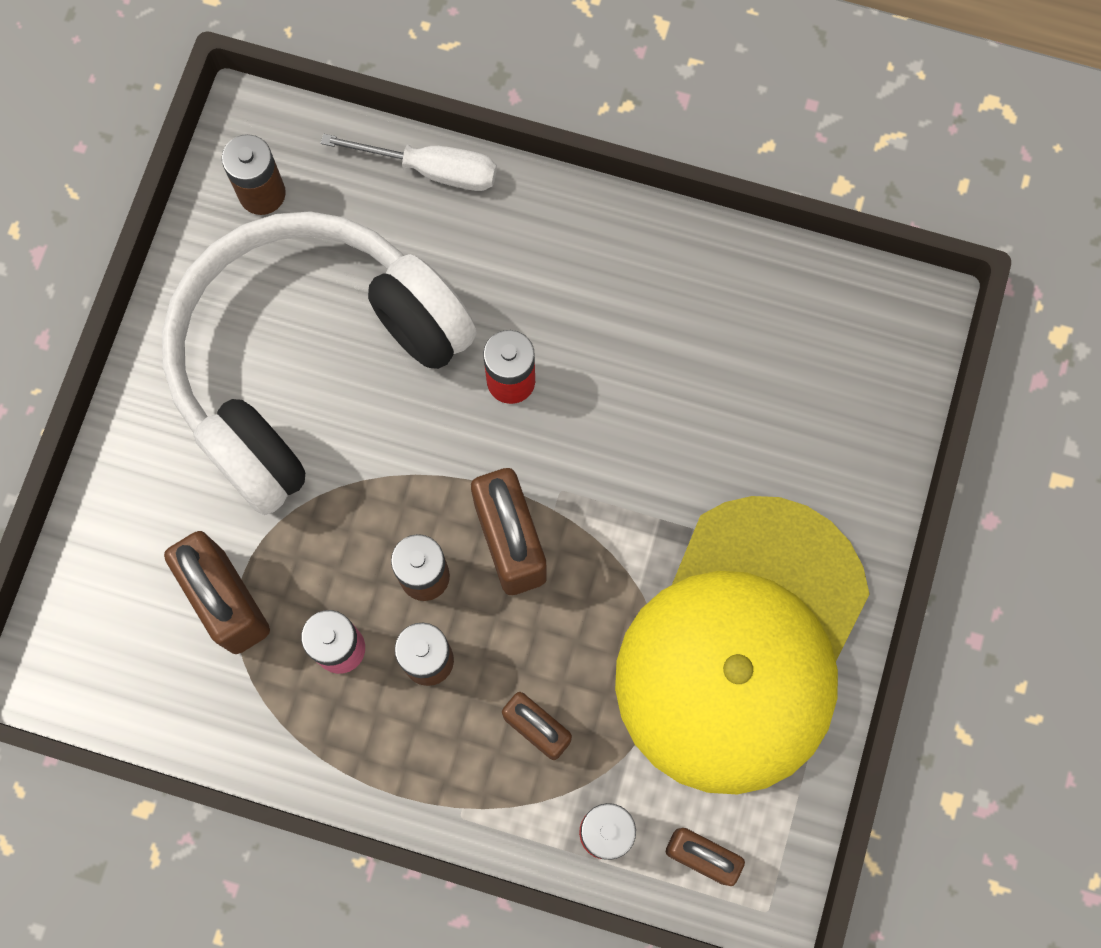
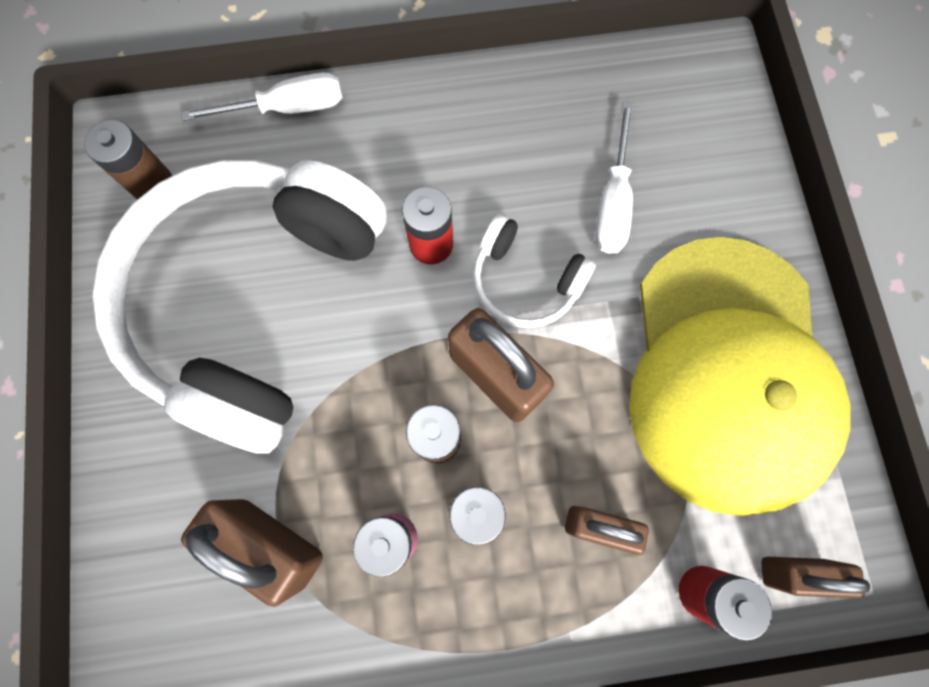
camera: 25 degrees left, 0 degrees up
none -> white headphones [473,214,596,328]
none -> white screwdriver [595,101,633,254]

